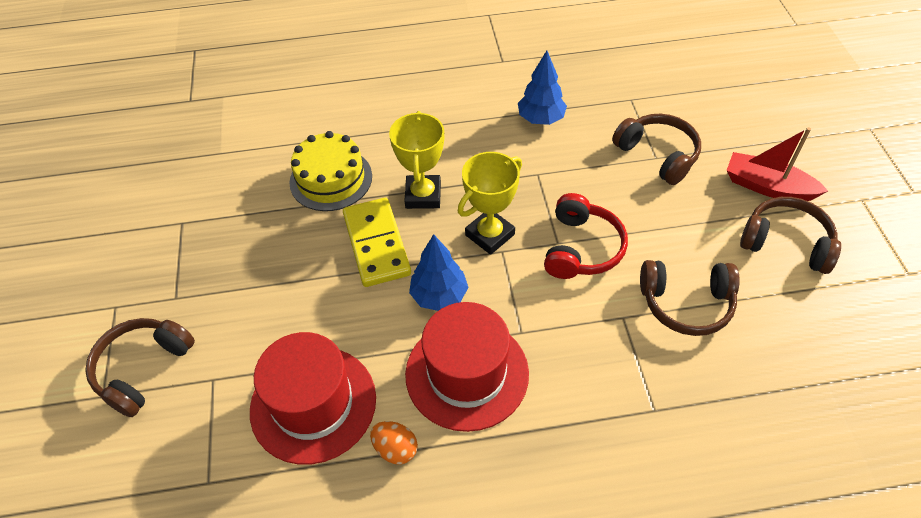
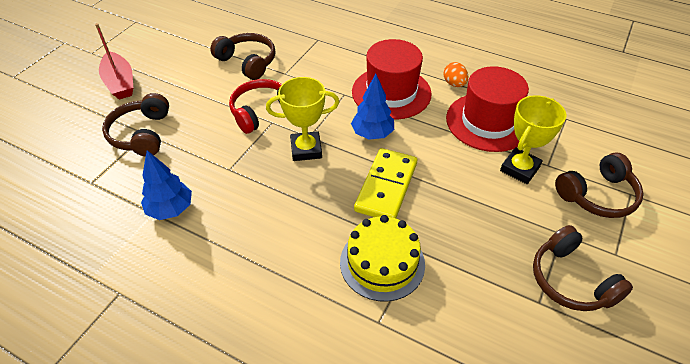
camera: 145 degrees left, 5 degrees down
yellow trophy [389,111,444,209] -> yellow trophy moved to [500,95,567,184]
brown headphones [740,197,841,274] -> brown headphones moved to [533,225,633,311]

